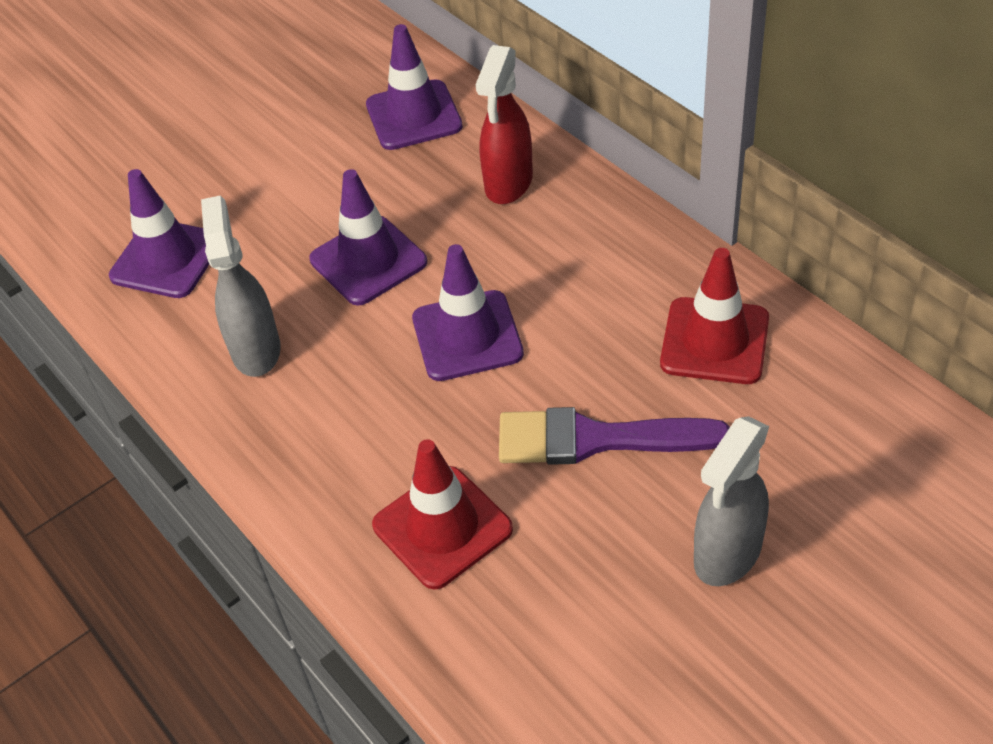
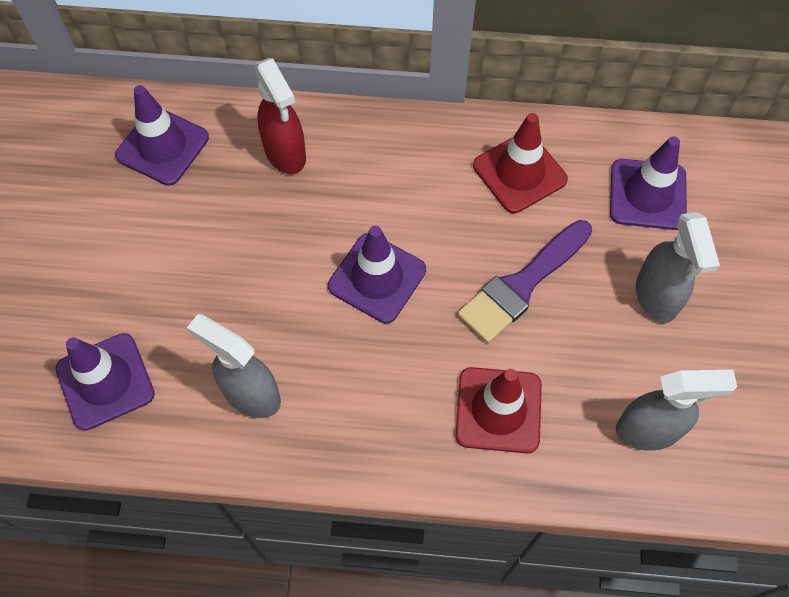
camera: 50 degrees left, 15 degrees up
purple traffic cone [310,169,427,306] -> purple traffic cone moved to [610,136,687,230]
none -> grey spray bottle [616,370,737,451]

